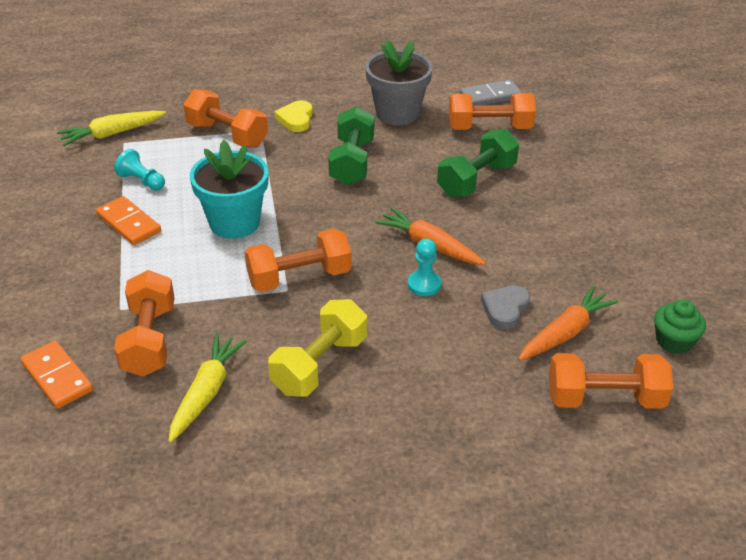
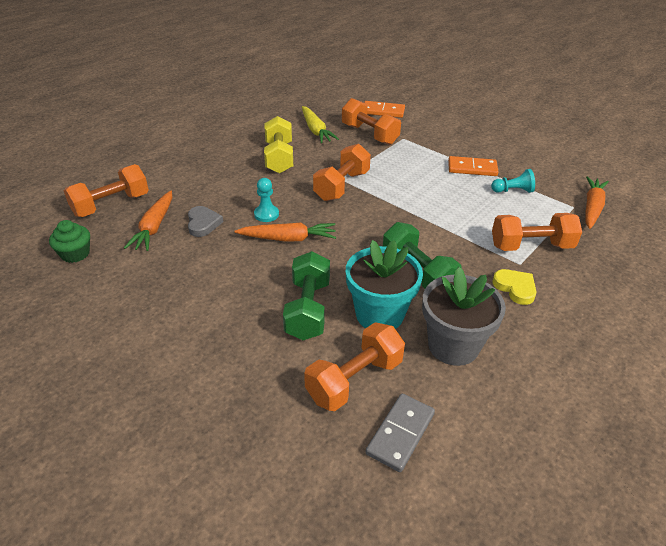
camera: 140 degrees right, 0 degrees up
yellow carrot [57,111,166,146] -> orange carrot [586,176,609,229]
turquoise flower pot [190,140,269,239] -> turquoise flower pot moved to [346,240,423,329]

